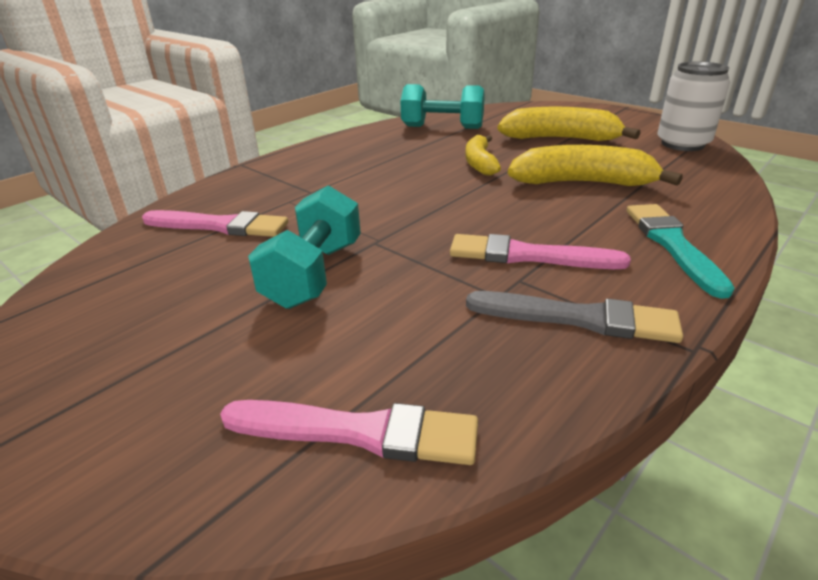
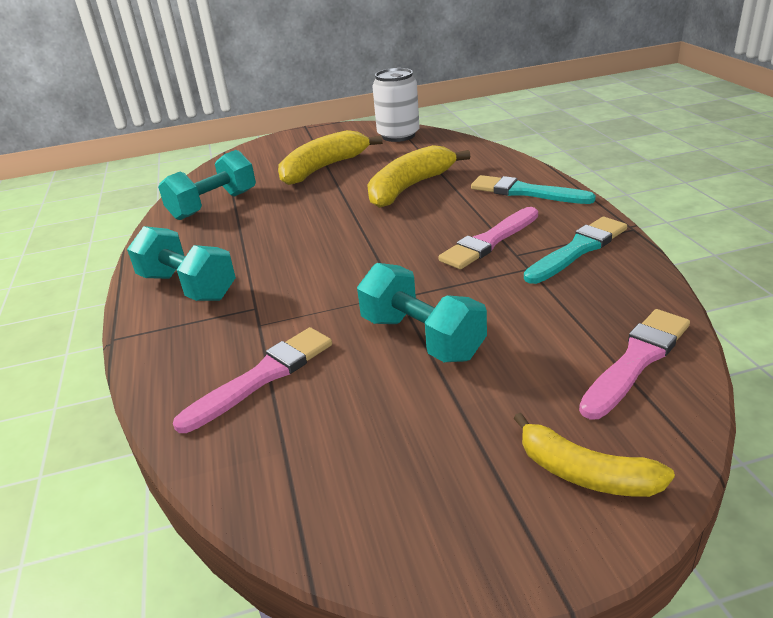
camera: 55 degrees left, 0 degrees up
yellow banana [465,135,501,175] -> yellow banana moved to [513,413,675,497]
grey brush [466,291,683,343] -> turquoise brush [524,217,627,284]
none -> turquoise dumbbell [127,226,236,301]

